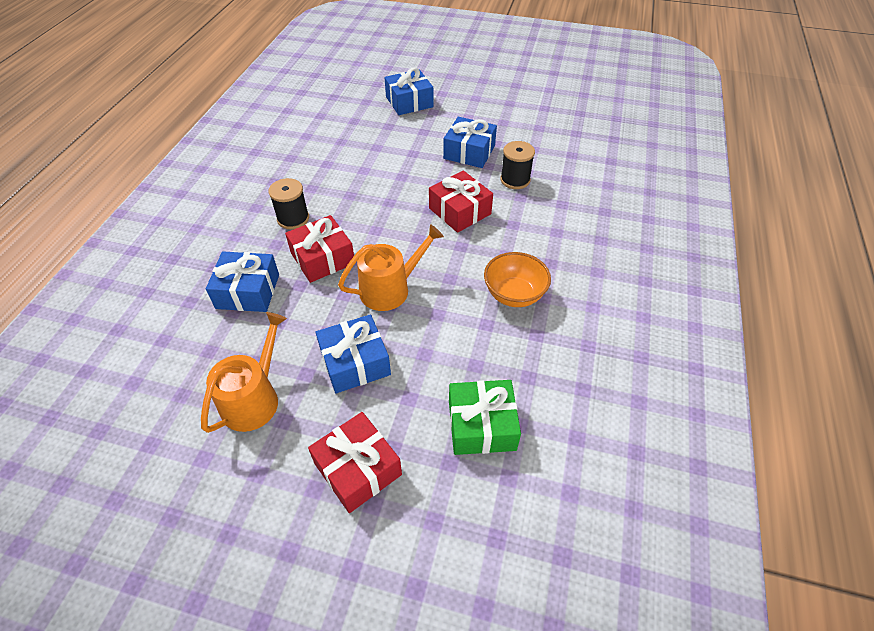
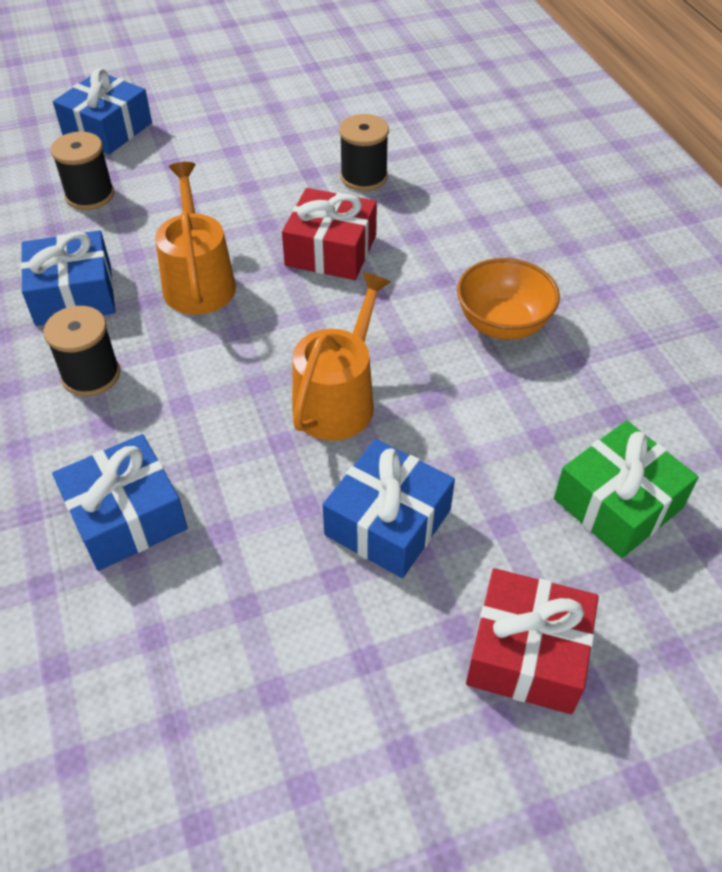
camera: 35 degrees left, 0 degrees up
orange watering can [201,312,287,433] -> orange watering can moved to [155,162,236,315]
red gift [285,215,354,283] -> none
blue gift [443,117,497,168] -> blue gift moved to [20,230,115,326]
none -> black spool [51,132,114,210]

